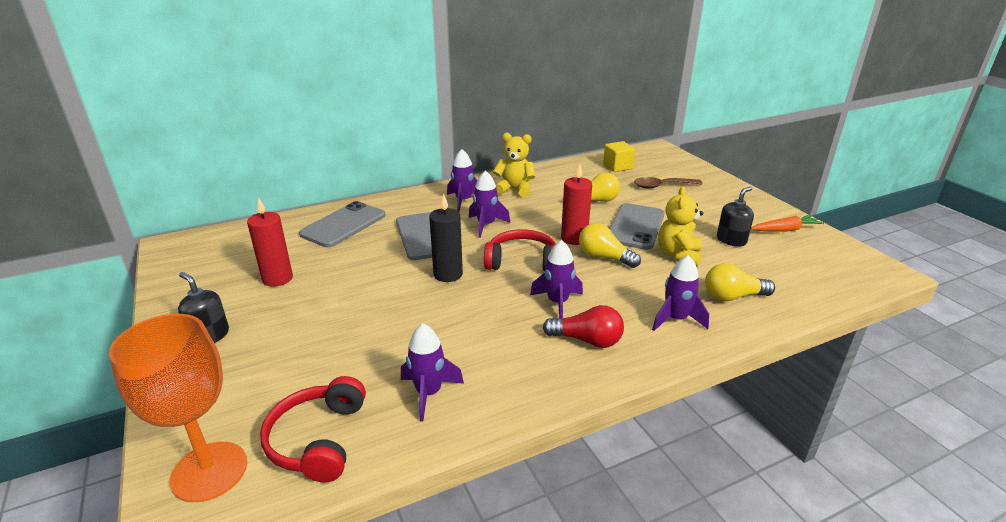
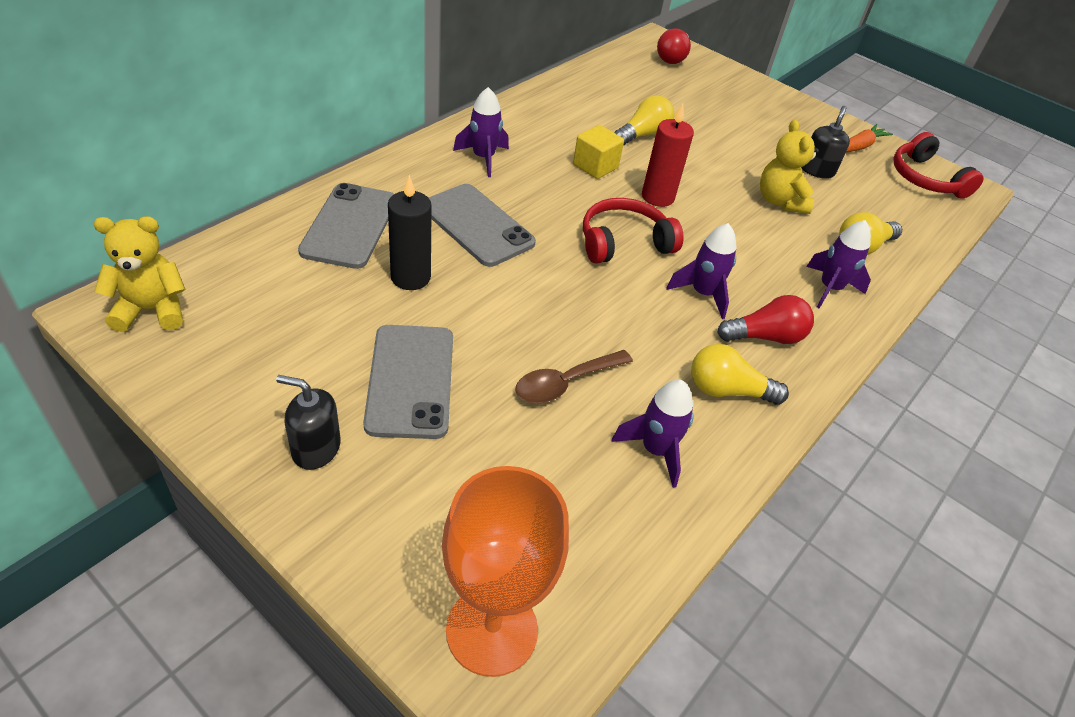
camera: 30 degrees left, 15 degrees up
red candle [247,197,293,287] -> none
red headphones [260,376,366,483] -> red headphones moved to [893,132,984,199]
black candle [429,193,463,282] -> black candle moved to [388,175,432,290]
purple rocket [469,170,510,238] -> none
yellow teddy bear [493,133,535,198] -> yellow teddy bear moved to [93,216,186,332]
yellow light bulb [579,223,641,268] -> yellow light bulb moved to [691,344,789,405]
yellow cube [603,141,635,172] -> yellow cube moved to [573,125,624,179]
grey phone [609,203,664,250] -> grey phone moved to [363,325,453,439]
brown spoon [634,177,702,189] -> brown spoon moved to [515,350,633,403]
none -> red light bulb [657,28,691,64]

